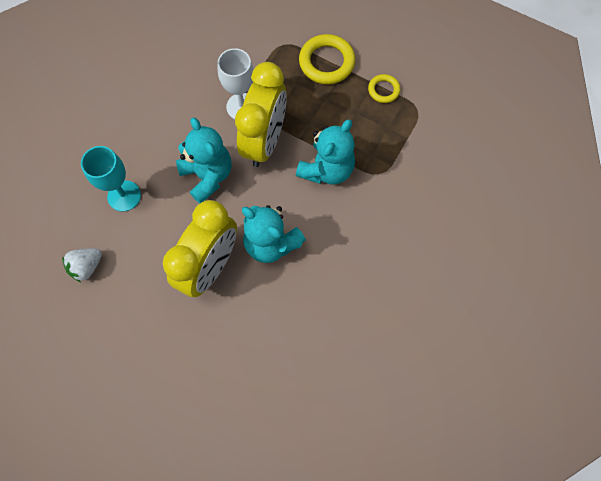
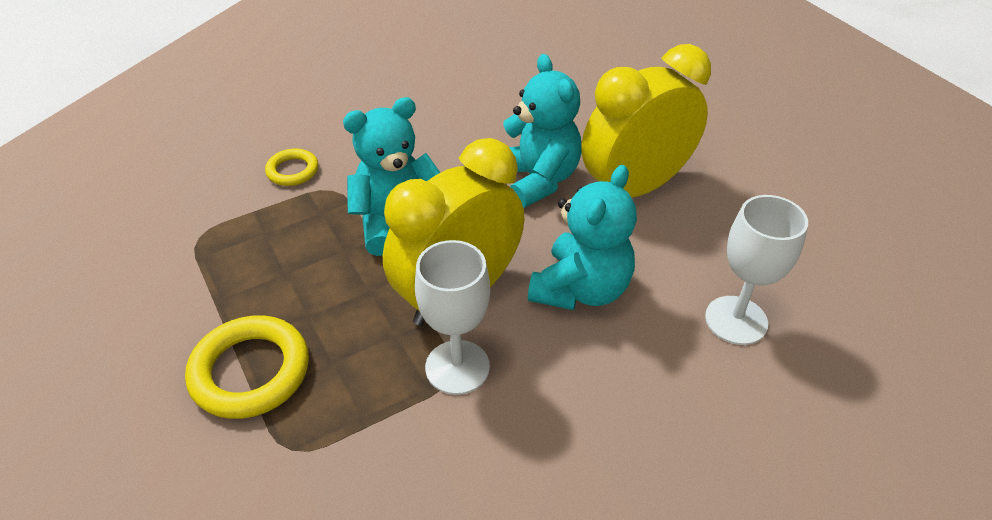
camera: 150 degrees left, 25 degrees down
white strawberry [62,248,102,282] -> none
turquoise goblet [81,146,141,212] -> white goblet [705,195,808,345]
turquoise teddy bear [176,117,231,203] -> turquoise teddy bear turned 150 degrees counterclockwise [528,165,637,310]
yellow ring [368,74,400,103] -> yellow ring moved to [265,149,318,186]

